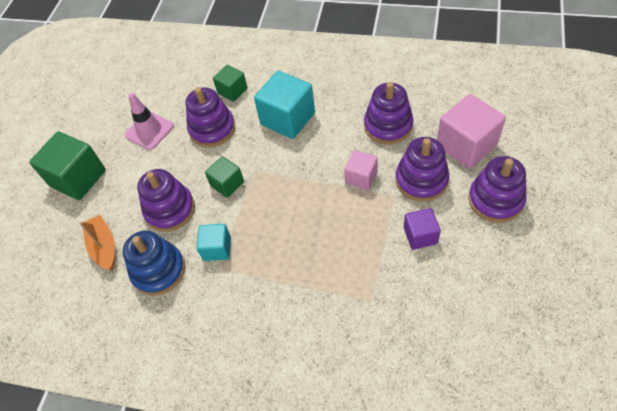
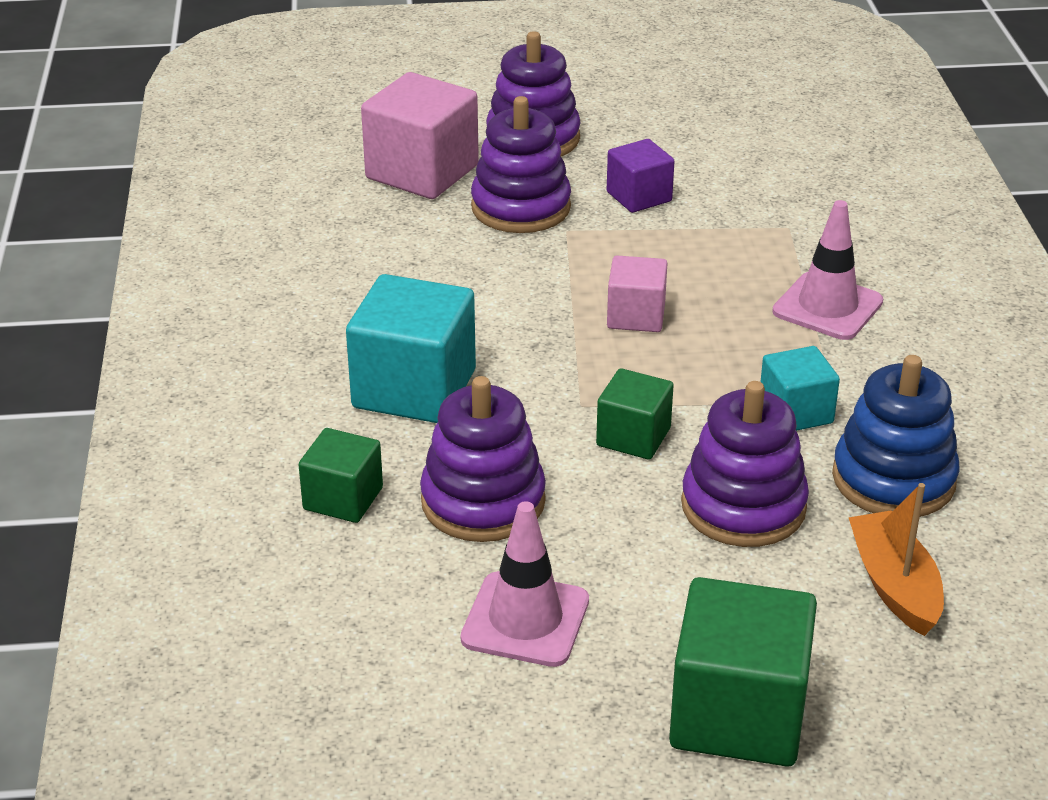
camera: 115 degrees left, 20 degrees down
orange boat [79,215,115,270] -> orange boat turned 120 degrees clockwise [848,483,944,636]
pink cube [344,150,378,190] -> pink cube moved to [607,256,667,332]
purple stacking toy [364,82,414,145] -> none
none -> pink traffic cone [772,200,883,340]

